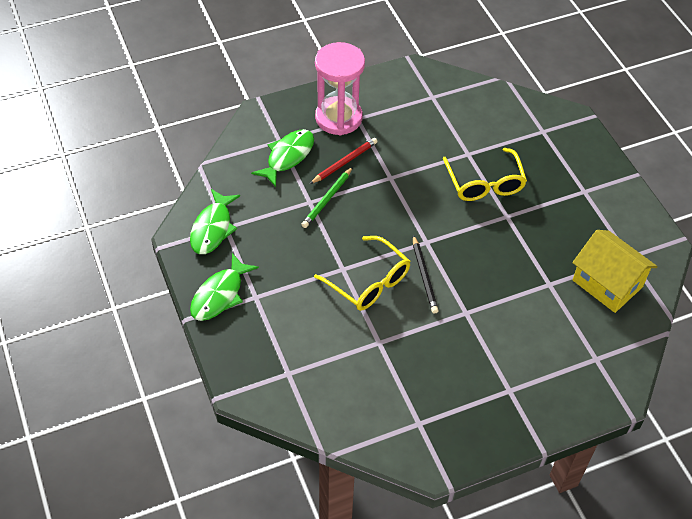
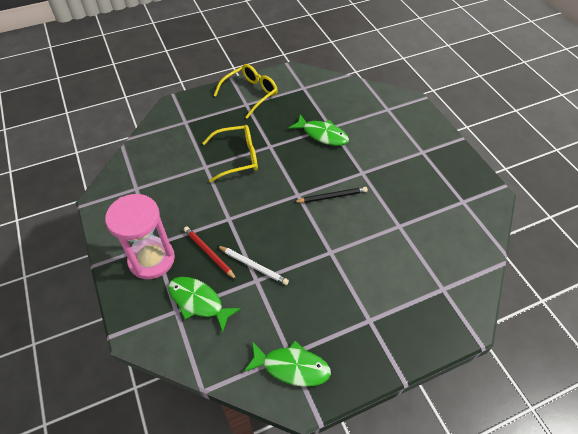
camera: 90 degrees left, 0 degrees up
green fish [190,253,259,321] -> green fish moved to [289,114,349,146]
green pencil [301,167,353,228] -> white pencil [218,246,289,285]
yellow glasses [314,236,410,311] -> yellow glasses moved to [214,64,278,118]
yellow house [572,230,658,313] -> none

